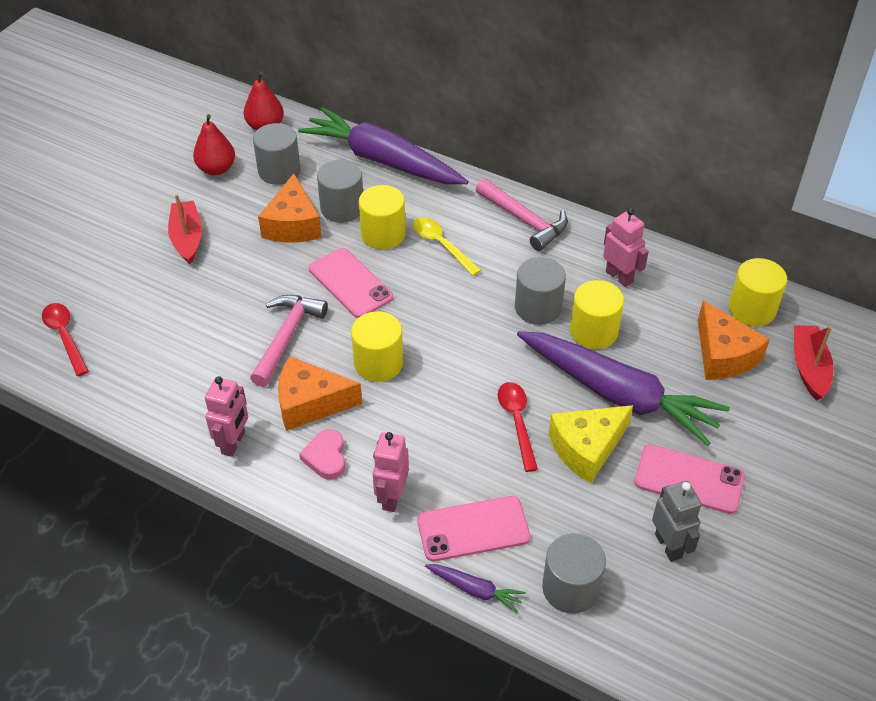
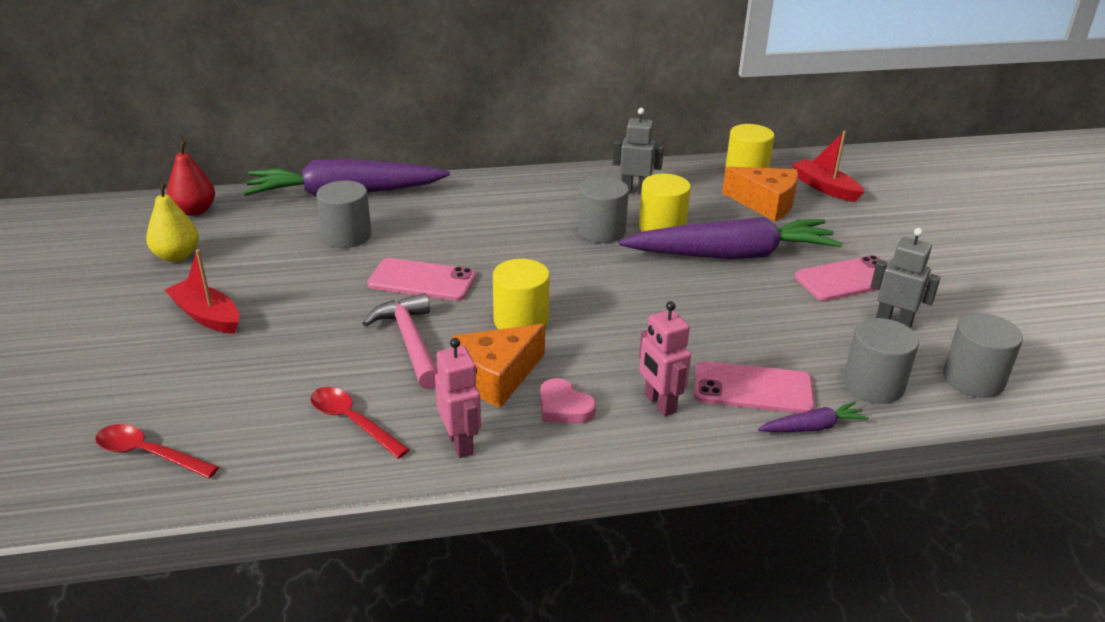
camera: 40 degrees left, 15 degrees down
red pear [193,114,235,175] -> yellow pear [146,182,199,262]
grey cylinder [253,123,300,185] -> grey cylinder moved to [943,313,1023,398]
orange cheese [258,174,322,242] -> none
yellow cylinder [359,185,406,249] -> none
yellow spoon [413,217,481,276] -> none
pink phone [417,496,531,562] -> pink phone turned 60 degrees clockwise [694,361,815,413]
pink hammer [476,178,568,251] -> none
red spoon [498,382,538,472] -> red spoon moved to [310,387,410,459]
yellow cheese [549,405,633,483] -> none
pink robot [603,208,649,287] -> grey robot [613,108,664,194]

